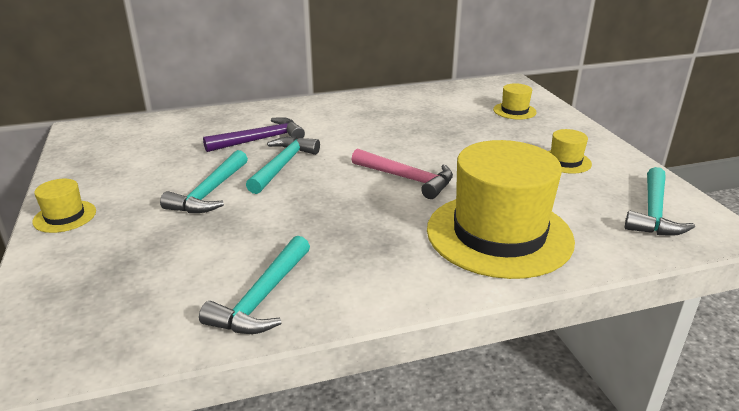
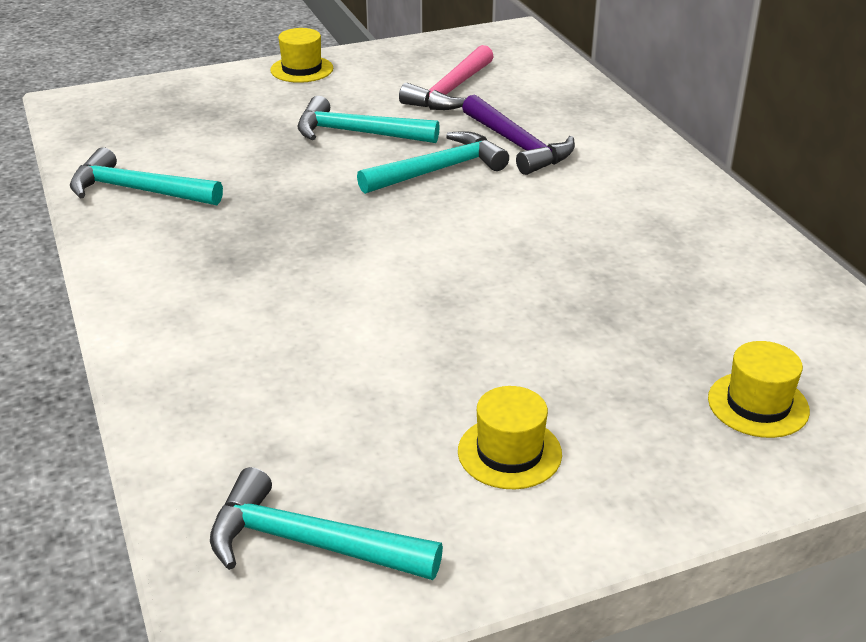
camera: 85 degrees right, 5 degrees up
turquoise hammer [246,136,320,194] -> turquoise hammer turned 45 degrees counterclockwise [357,131,509,194]
pink hammer [351,148,453,199] -> pink hammer moved to [399,45,494,110]
yellow hat [427,140,575,279] -> none

